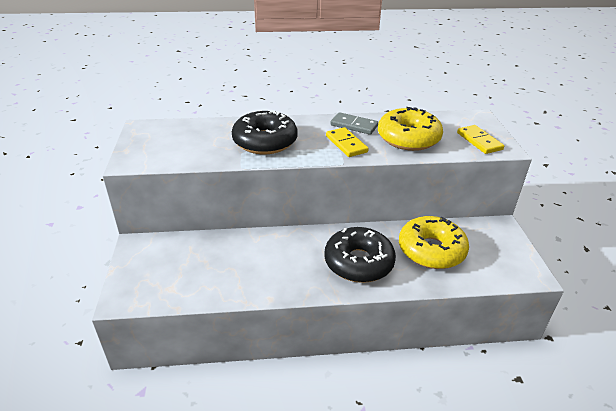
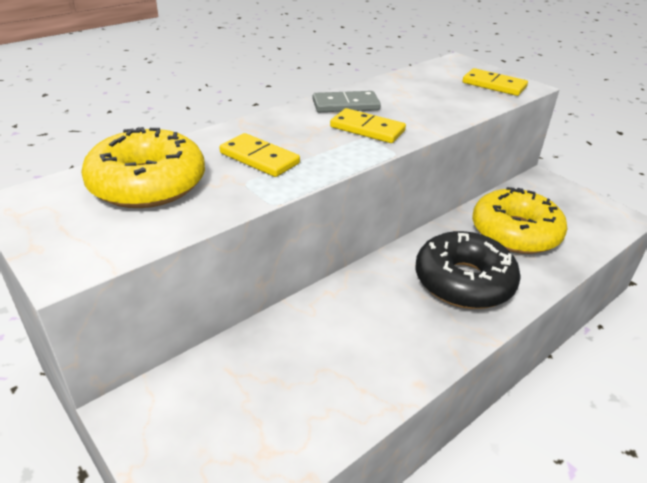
camera: 35 degrees left, 0 degrees up
black donut [232,110,297,154] -> yellow domino [219,133,300,177]
yellow donut [378,107,443,151] -> yellow donut moved to [81,127,205,208]

